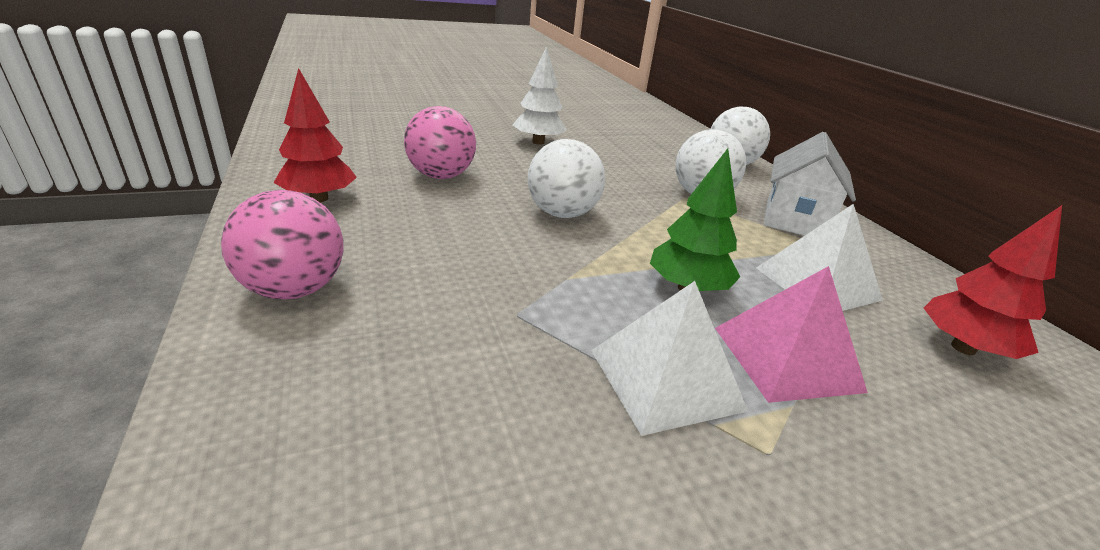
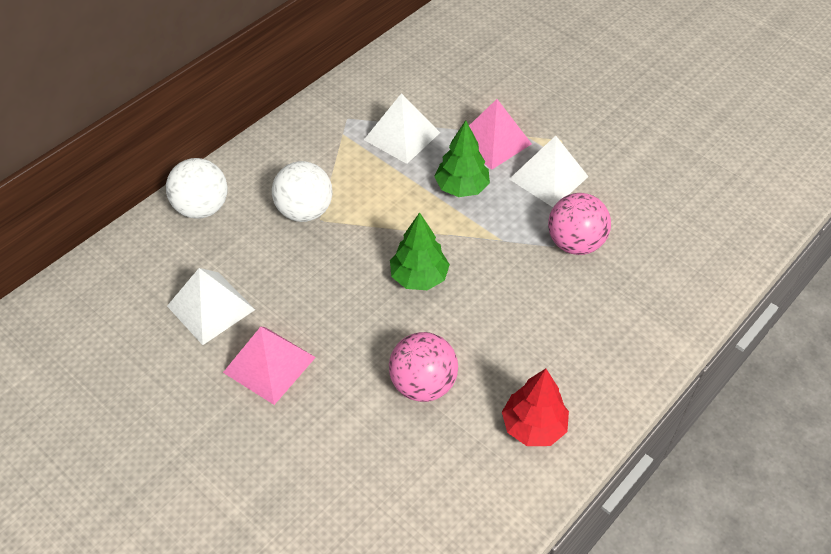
camera: 115 degrees left, 20 degrees up
pink ball [221,190,344,299] -> pink ball moved to [548,193,611,255]
white tree [513,46,567,145] -> pink pyramid [223,327,316,405]
white ball [527,139,605,218] -> green tree [390,212,450,290]
white house [764,132,856,236] -> none
red tree [924,205,1062,359] -> none
none -> white pyramid [167,268,255,345]

